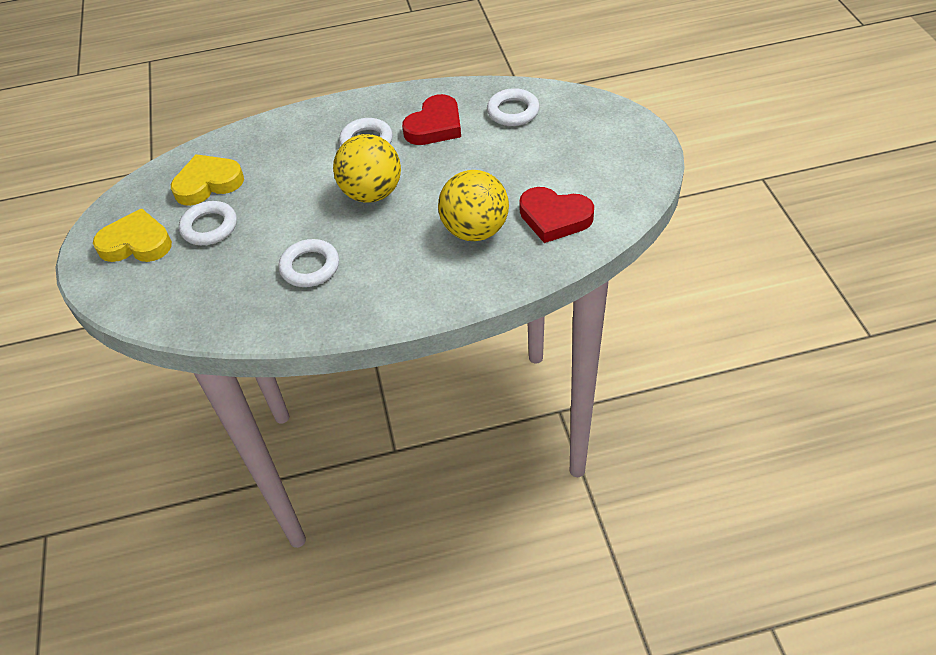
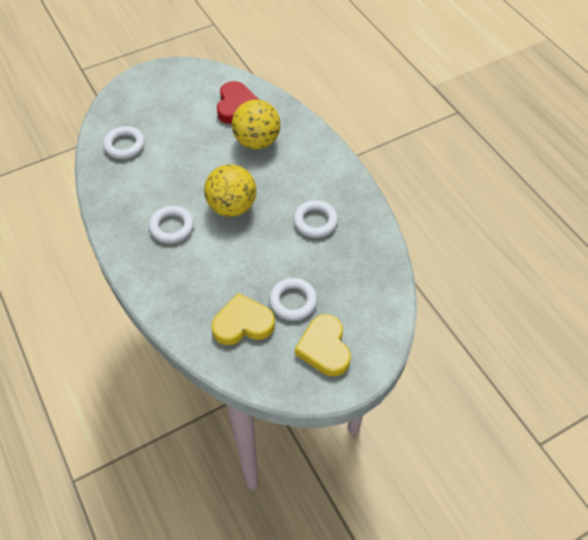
camera: 110 degrees left, 5 degrees up
yellow heart [171,154,244,206] -> yellow heart turned 120 degrees clockwise [212,293,275,345]
red heart [402,94,461,145] -> none

